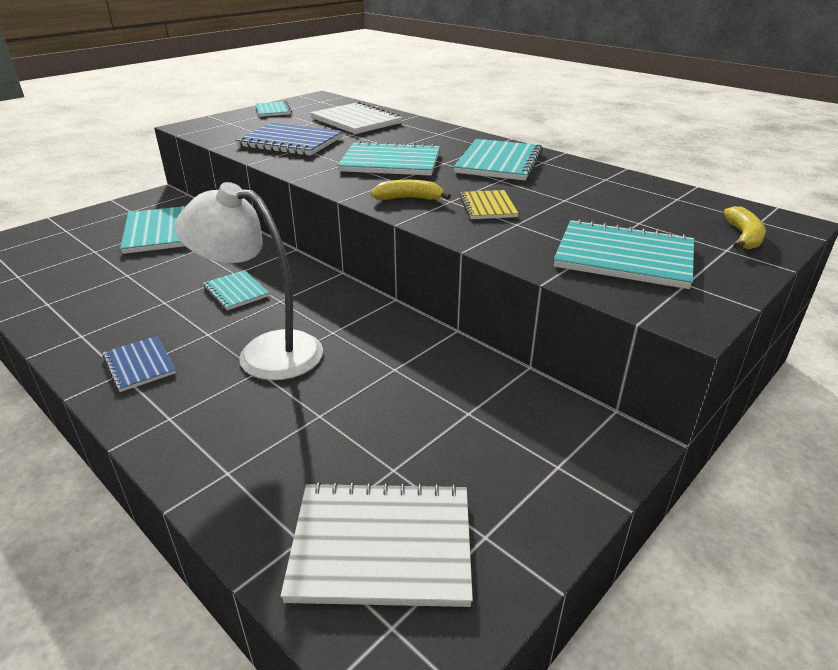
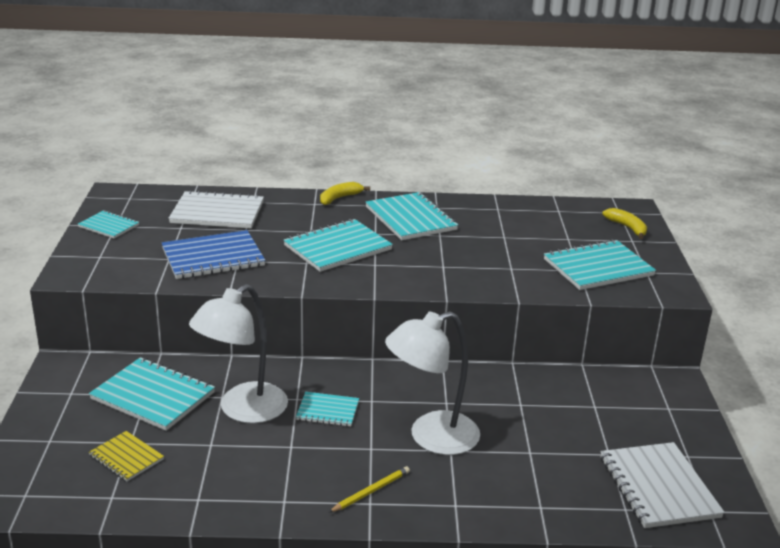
camera: 45 degrees left, 5 degrees down
blue notebook [102,336,176,392] -> yellow pencil [328,466,410,513]
white notebook [280,481,473,607] -> white notebook turned 60 degrees counterclockwise [601,442,725,528]
yellow banana [371,180,451,200] -> yellow banana moved to [320,182,370,205]
yellow notebook [460,190,519,219] -> yellow notebook moved to [89,431,164,481]
none -> white lamp [189,284,288,423]

